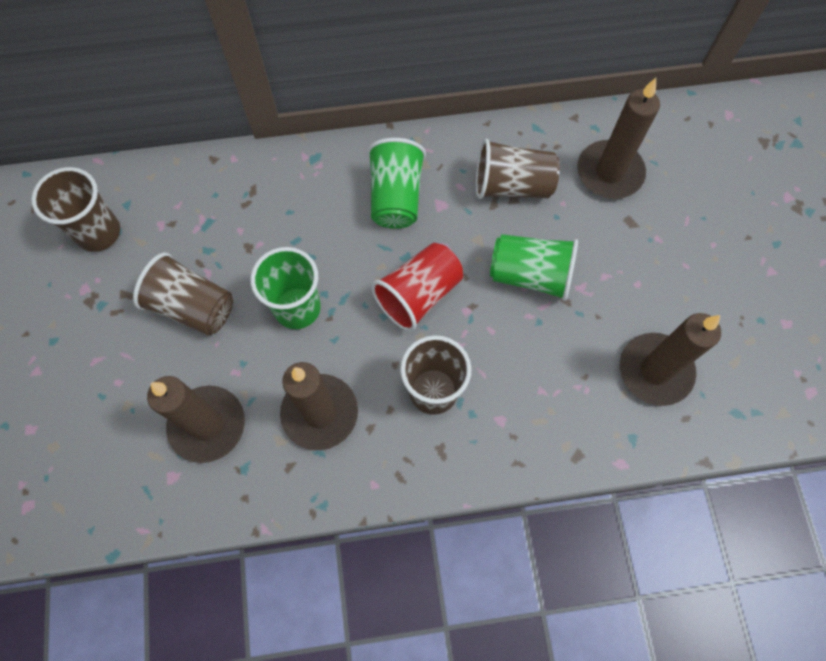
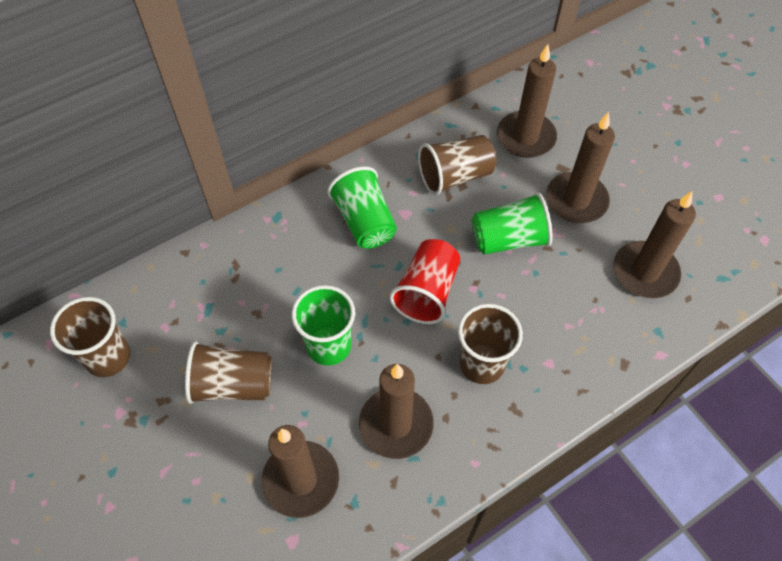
camera: 25 degrees left, 10 degrees down
none -> brown candle [546,112,615,223]

